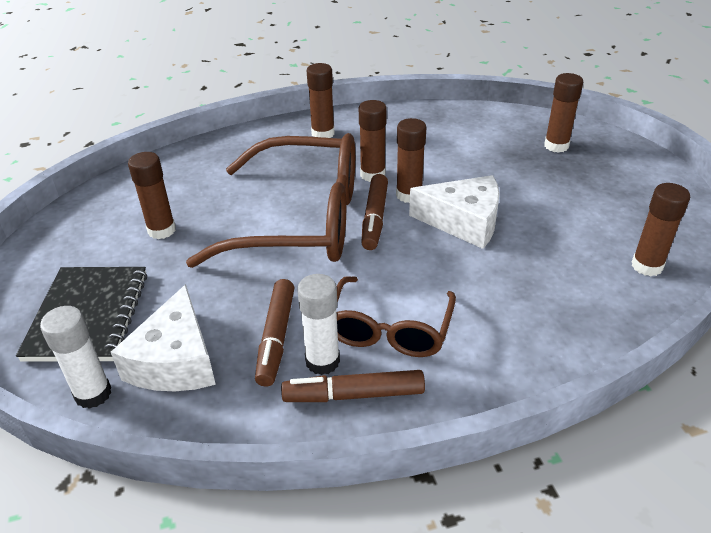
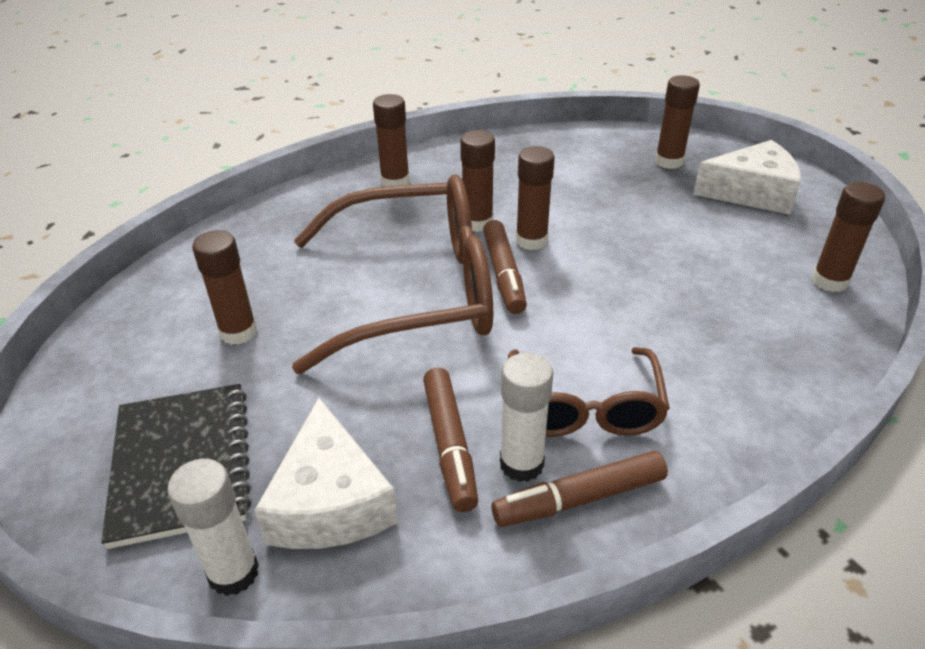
camera: 15 degrees left, 0 degrees up
white cheese [409,175,500,249] -> white cheese moved to [693,140,801,215]

